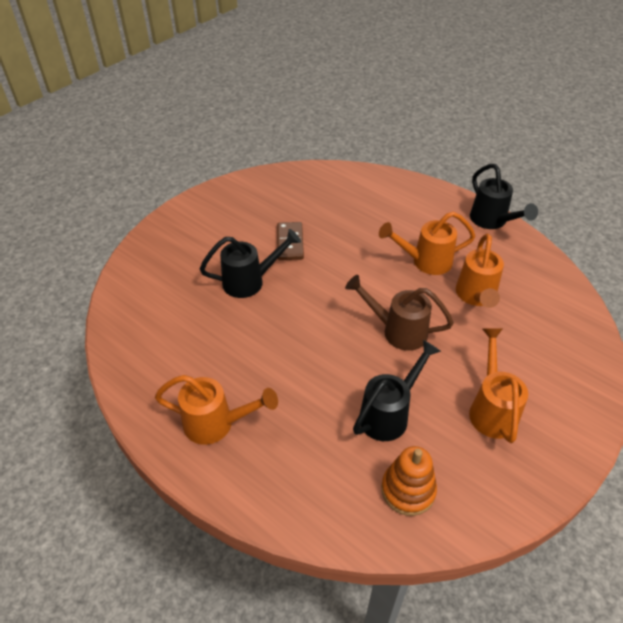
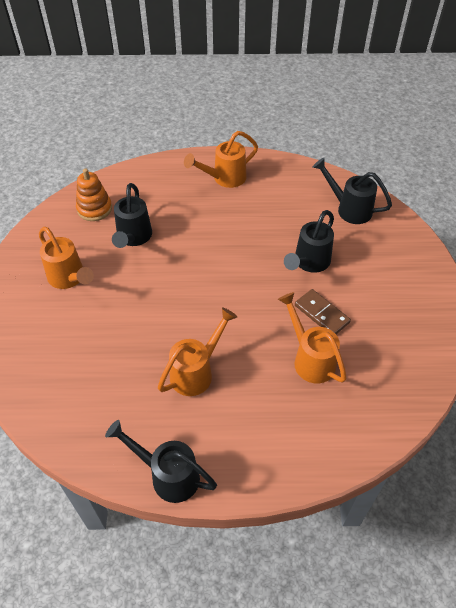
camera: 140 degrees right, 5 degrees up
brown watering can [345,275,454,351] -> none
orange watering can [456,234,504,308] -> orange watering can moved to [278,292,347,383]
none -> black watering can [313,158,392,224]

